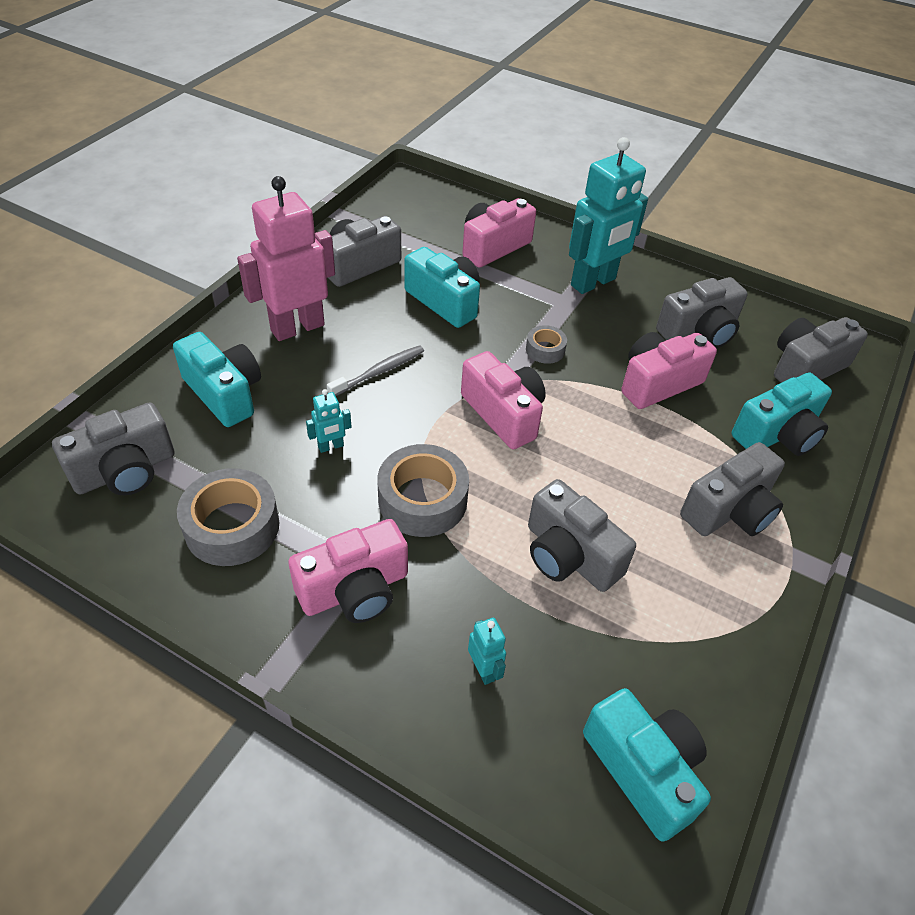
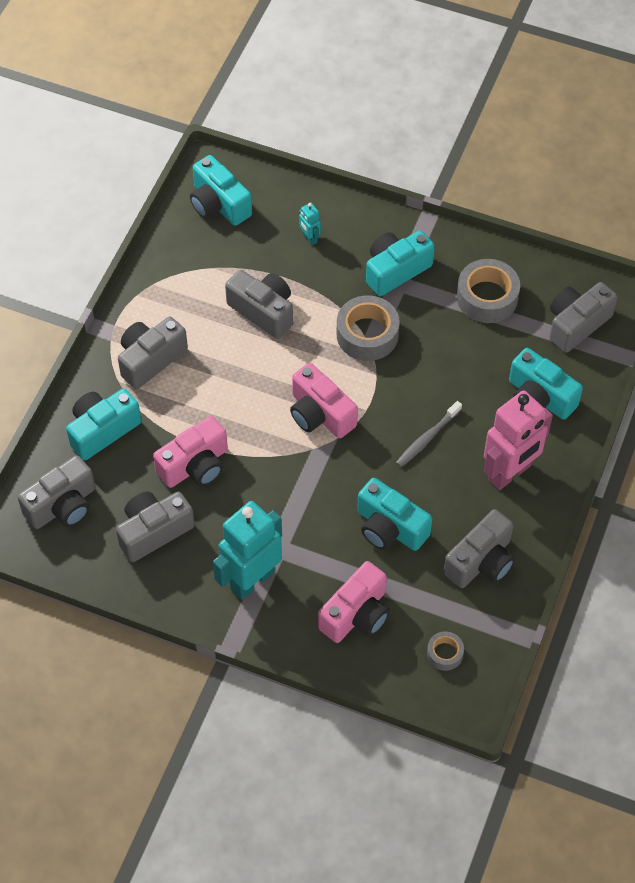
camera: 175 degrees right, 10 degrees up
pink camera [288,519,408,623] -> turquoise camera [366,230,435,296]
turquoise robot [306,389,351,453] -> none
grey tape [526,325,567,364] -> grey tape moved to [427,631,464,671]

